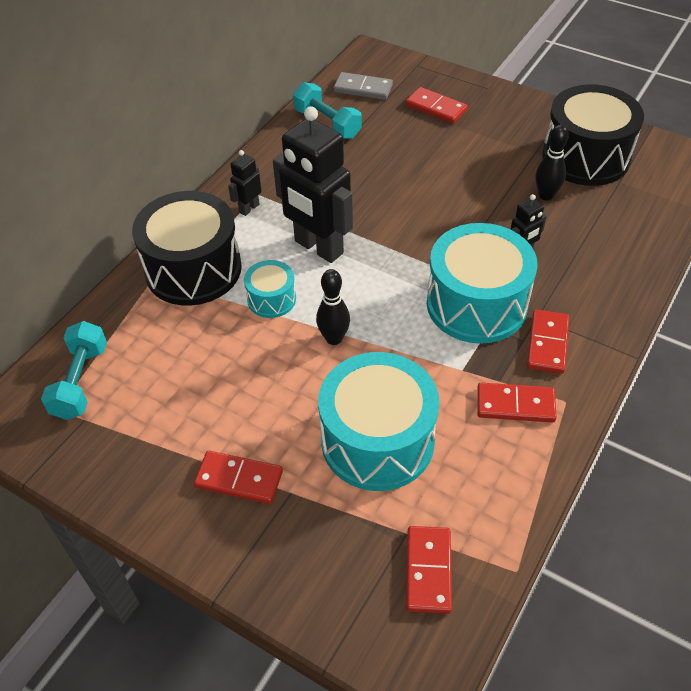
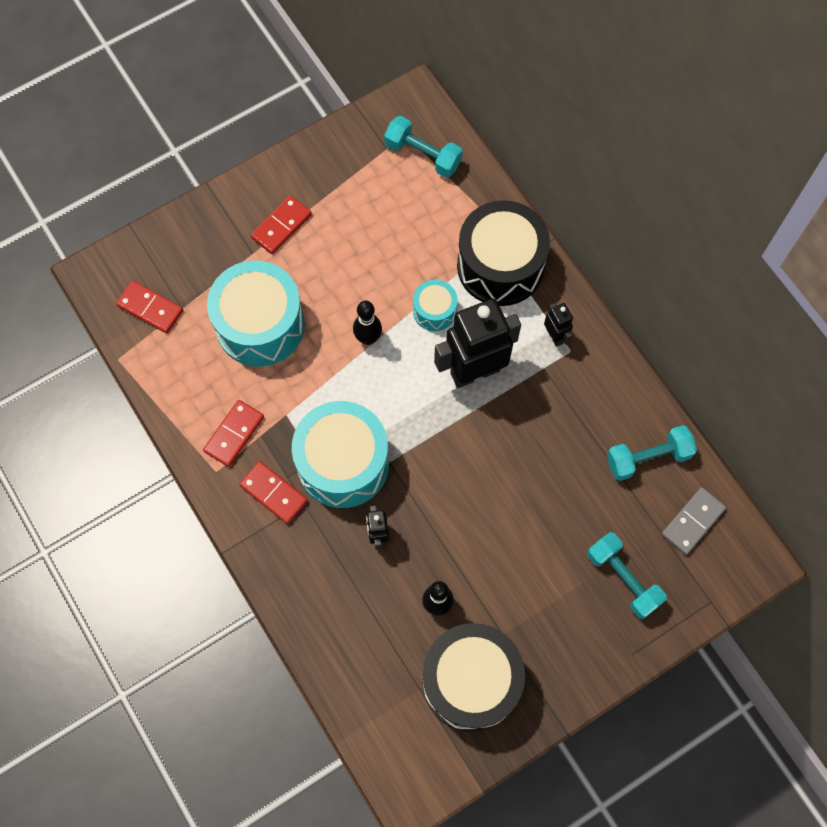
camera: 115 degrees right, 20 degrees up
red domino [406,87,468,124] -> turquoise dumbbell [587,532,667,619]

